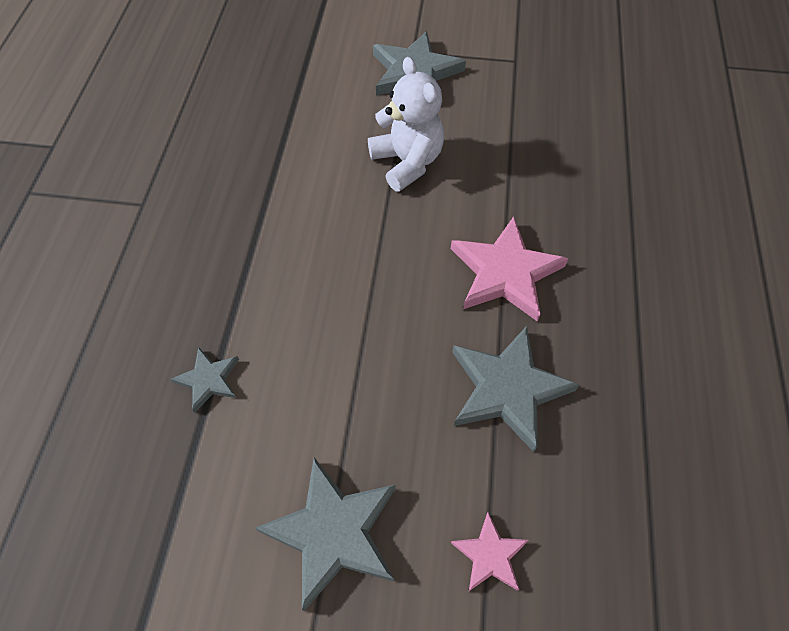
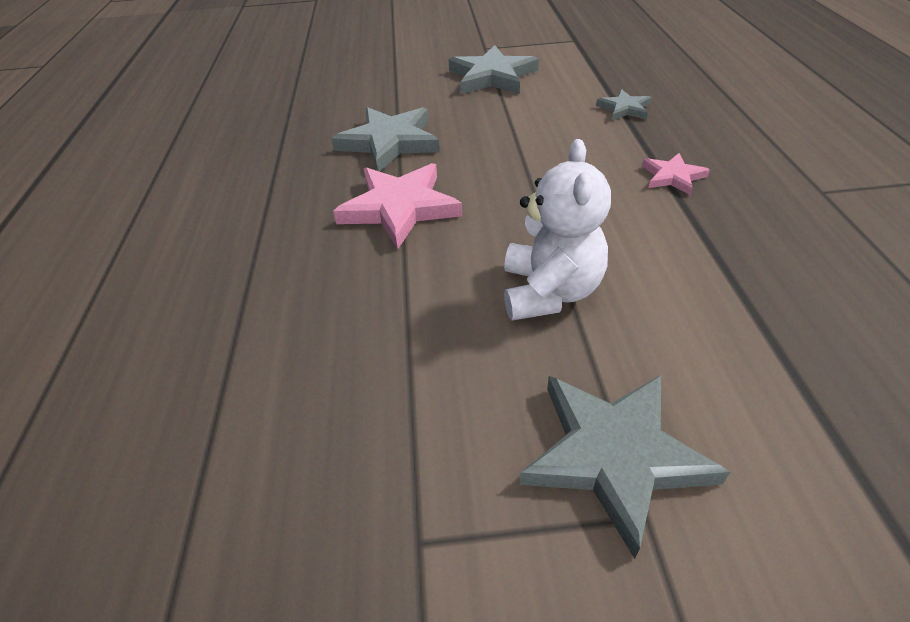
camera: 170 degrees right, 15 degrees down
white teddy bear [368,57,444,192] -> white teddy bear turned 135 degrees counterclockwise [504,139,611,320]
pink star [451,512,529,591] -> pink star moved to [642,153,710,195]

